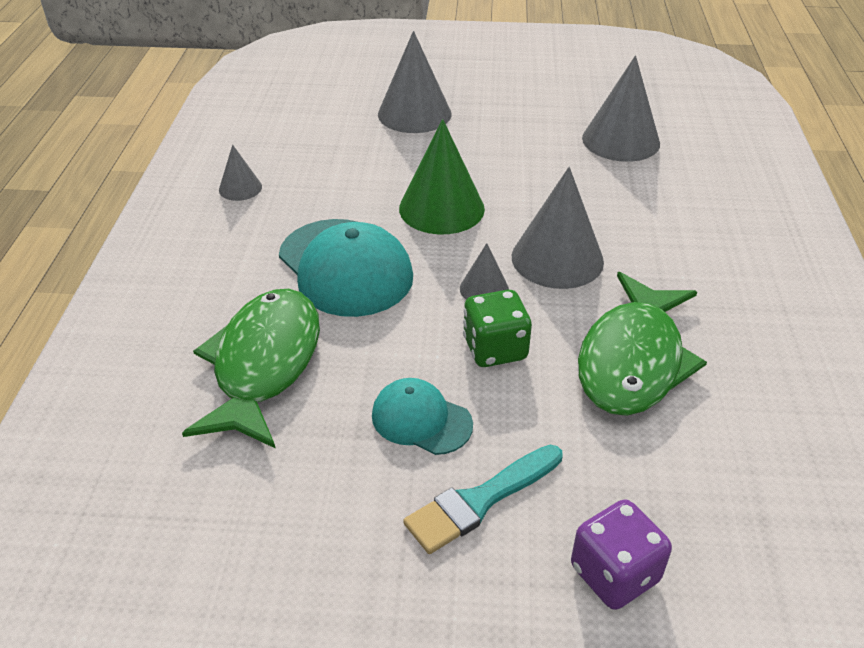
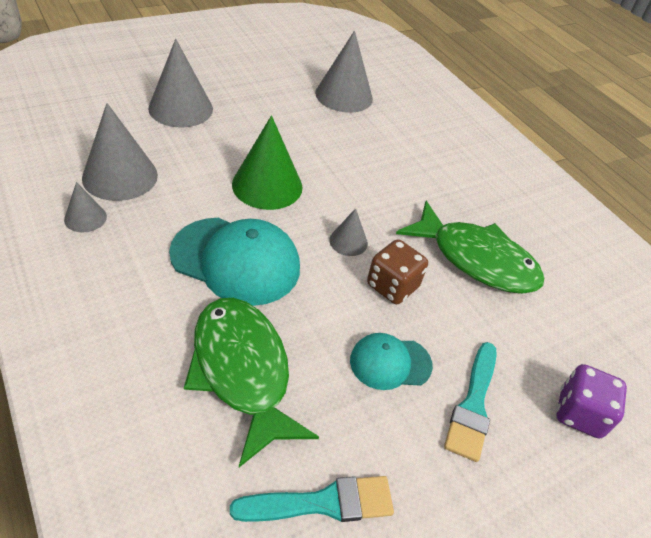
camera: 40 degrees left, 5 degrees up
green dice [463,290,532,367] -> brown dice [367,239,428,304]
grey cone [512,167,604,289] -> grey cone moved to [82,103,158,201]
green fish [578,272,707,416] -> green fish turned 45 degrees counterclockwise [396,201,544,294]
none -> turquoise brush [230,476,394,522]

